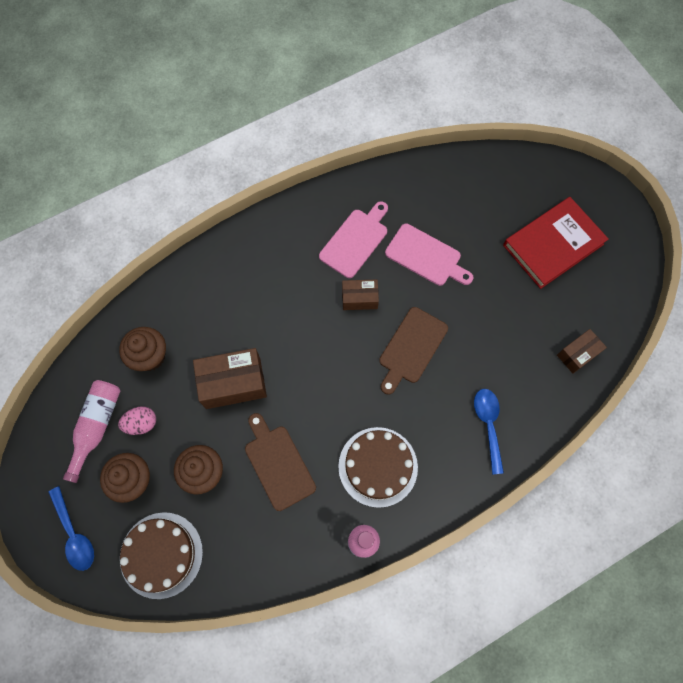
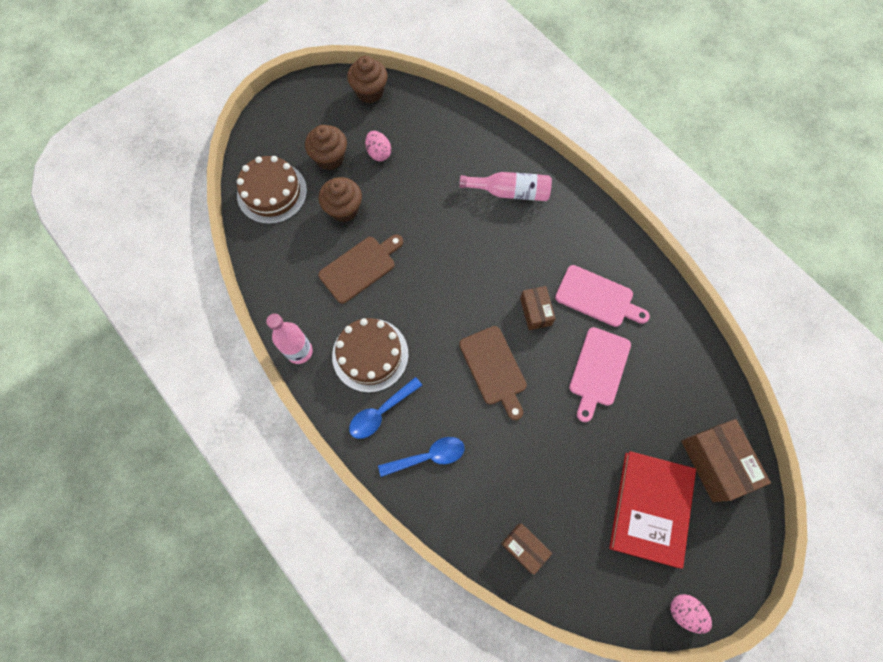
camera: 80 degrees right, 0 degrees up
blue spoon [48,486,94,571] -> blue spoon moved to [349,377,422,439]
pink bottle [63,380,120,483] -> pink bottle moved to [459,172,552,201]
brown cupcake [119,327,166,371] -> brown cupcake moved to [347,56,388,103]
brown box [193,348,267,409] -> brown box moved to [681,419,771,502]
brown cutting board [379,307,448,395] -> brown cutting board turned 135 degrees counterclockwise [459,326,527,420]
red book [503,197,609,289] -> red book turned 60 degrees clockwise [609,451,696,569]
none -> pink egg [670,594,712,634]

